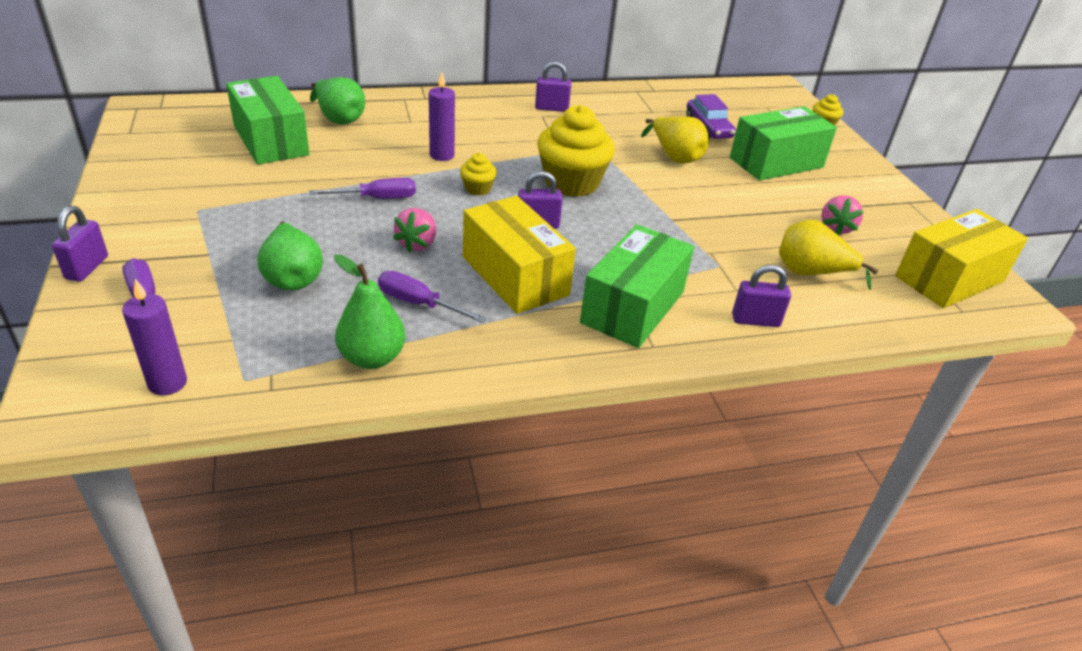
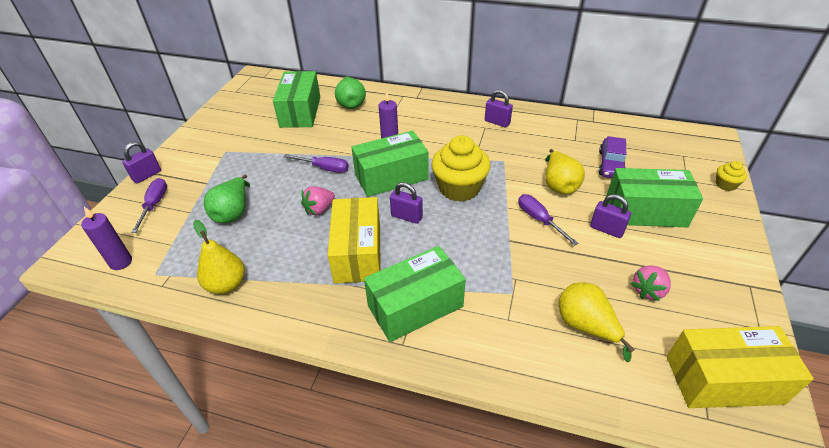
camera: 35 degrees right, 5 degrees up
green pear [334,254,406,369] -> yellow pear [193,220,245,294]
purple screwdriver [378,271,487,323] -> purple screwdriver moved to [518,194,578,246]
yellow cupcake [460,153,497,195] -> green box [351,131,429,197]
purple padlock [732,265,791,327] -> purple padlock moved to [590,194,631,238]

